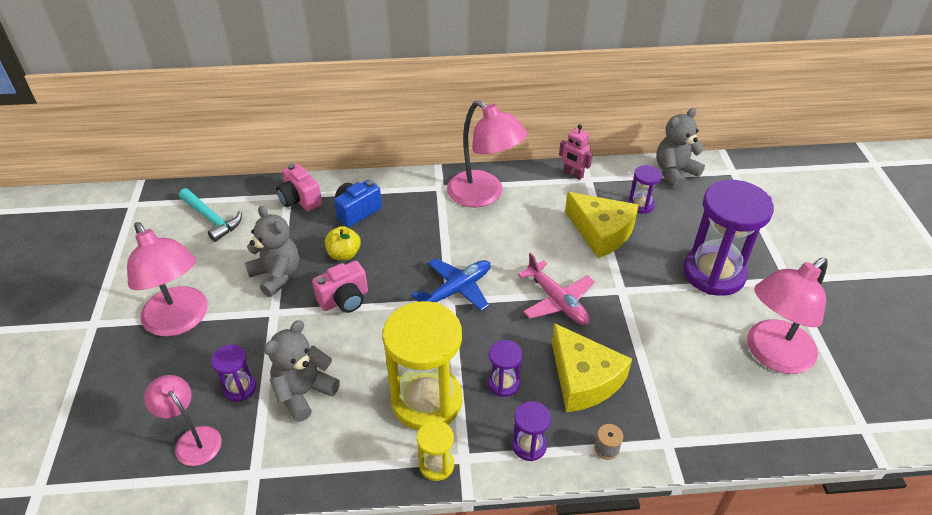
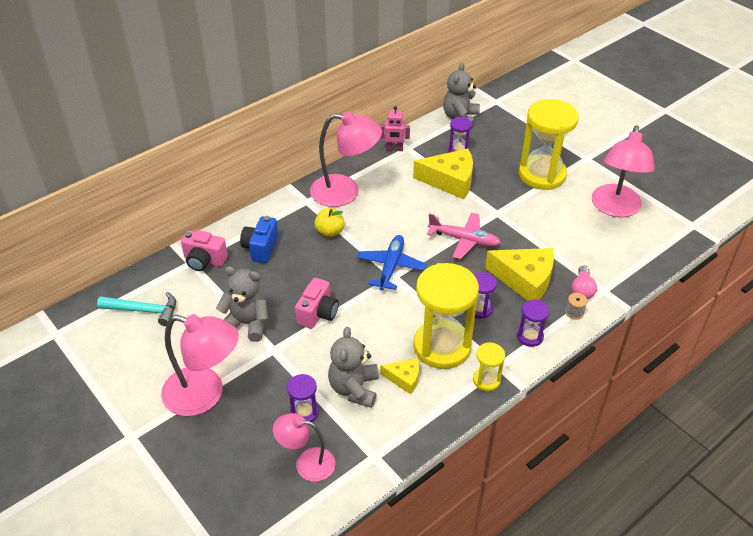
camera: 35 degrees left, 0 degrees up
yellow apple [325,226,361,261] -> yellow apple moved to [314,208,345,237]
purple hourglass [683,180,774,296] -> yellow hourglass [519,99,579,190]
none -> yellow cheese [380,358,419,394]
none -> pink light bulb [572,265,597,299]

